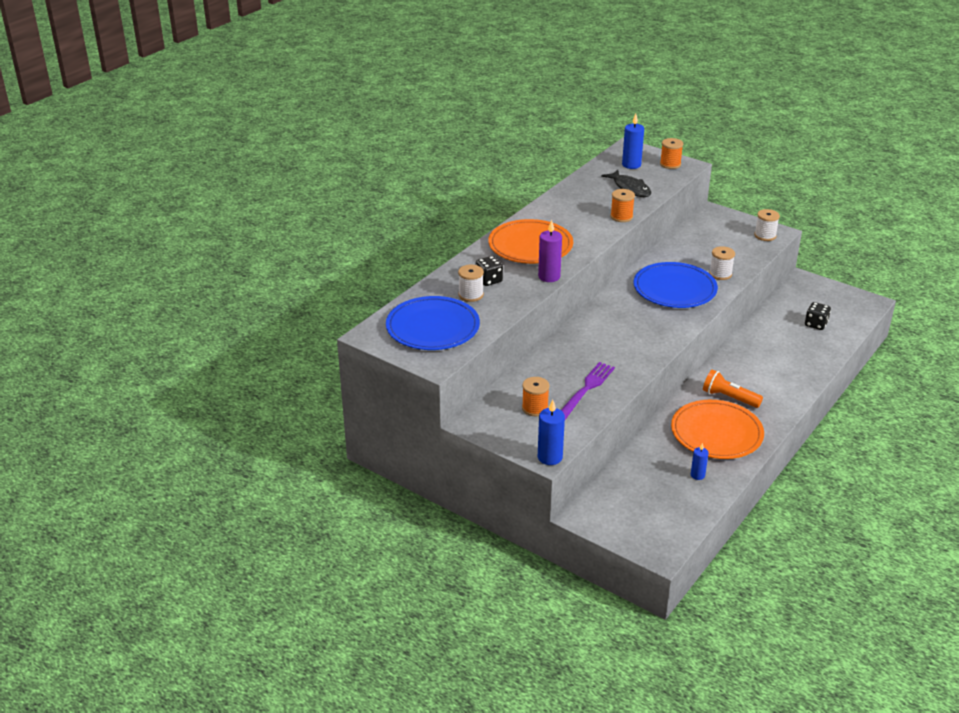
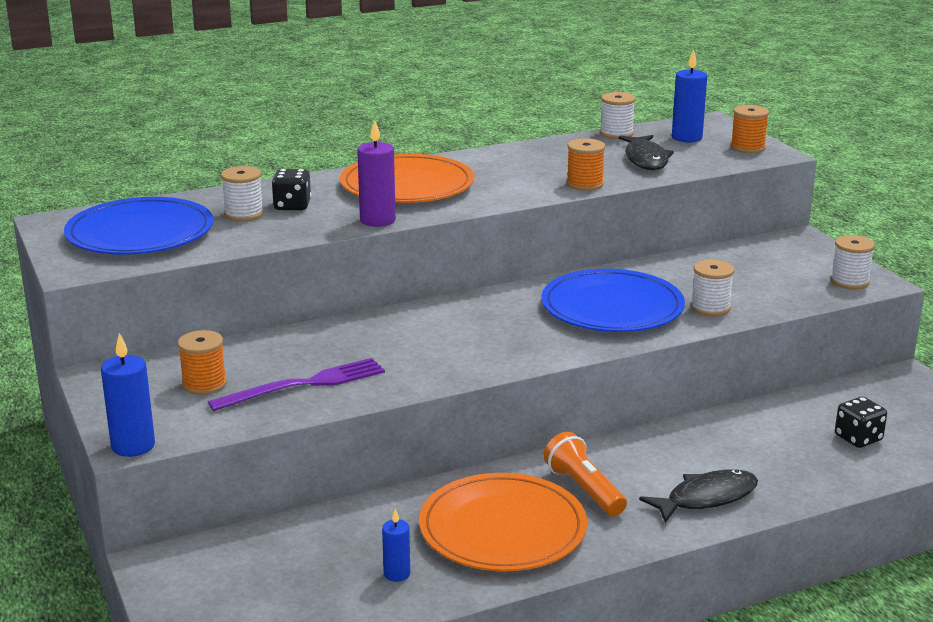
camera: 30 degrees right, 10 degrees down
none -> white spool [600,92,635,139]
none -> black fish [639,470,758,523]

